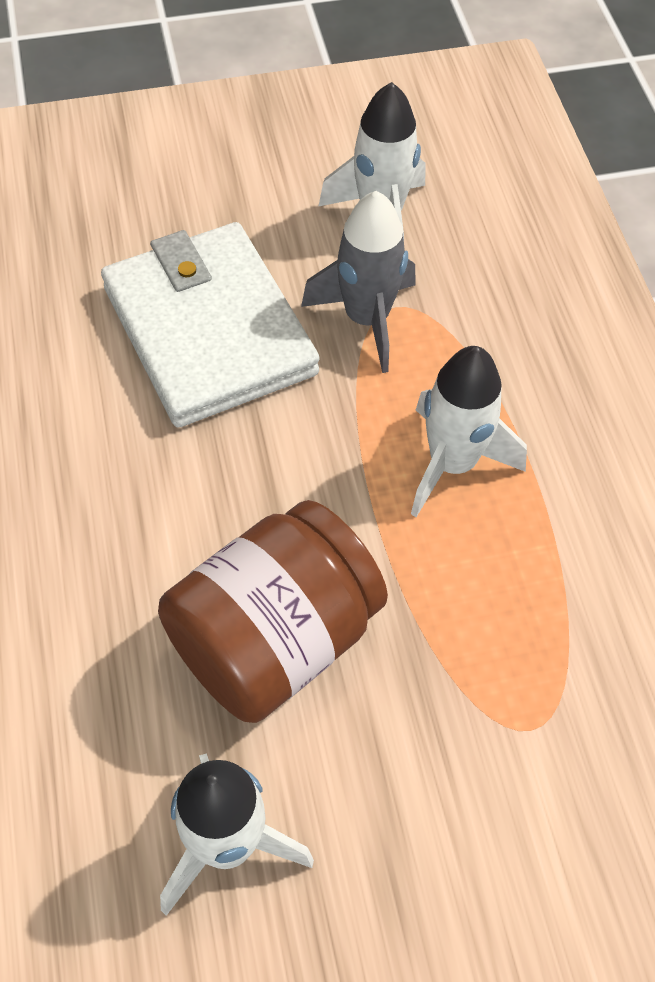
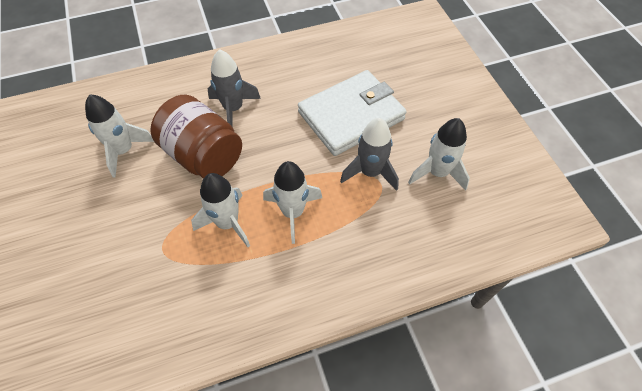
camera: 85 degrees right, 0 degrees up
none -> white rocket [191,173,250,247]
none -> grey rocket [208,49,261,126]

